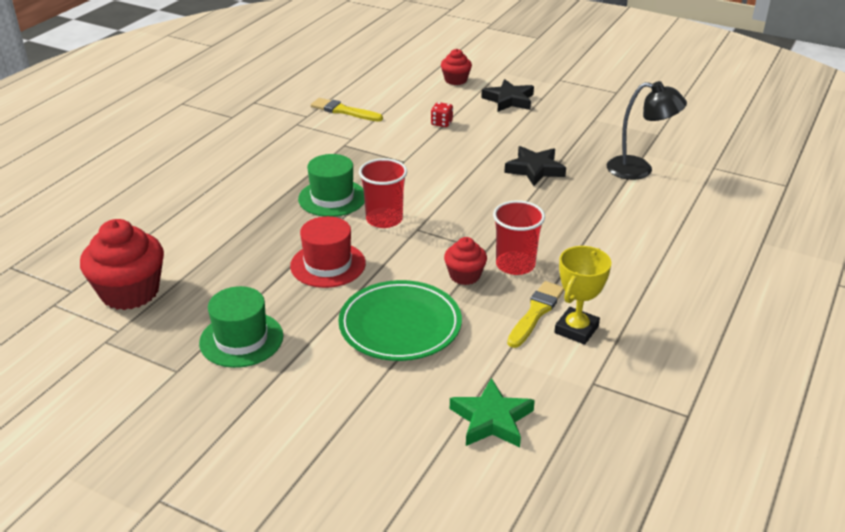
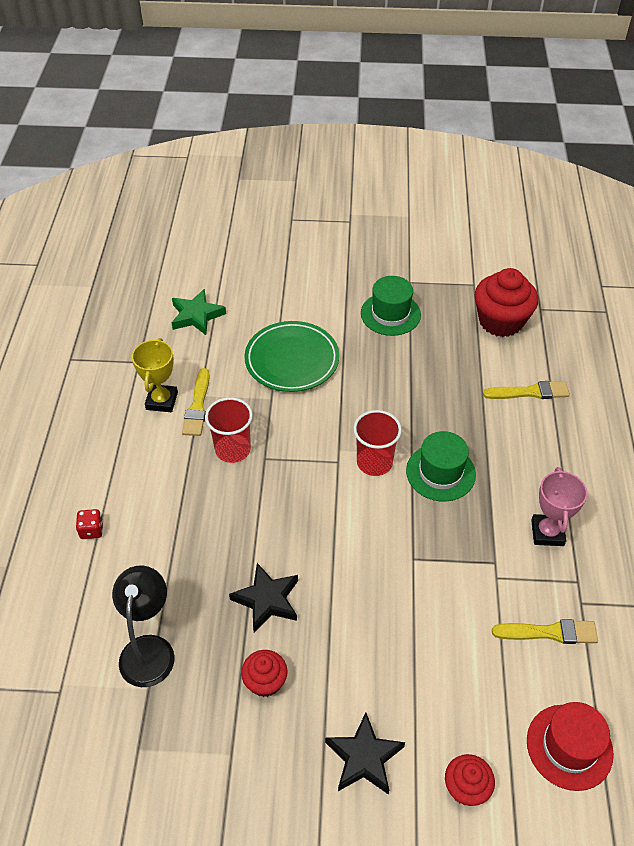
camera: 155 degrees right, 15 degrees up
red hat [290,216,366,288] -> red hat moved to [527,702,614,791]
red dice [431,102,453,127] -> red dice moved to [76,509,103,539]
red cupcake [444,237,487,285] -> red cupcake moved to [241,650,288,697]
black lamp [607,81,687,180] -> black lamp turned 105 degrees clockwise [112,565,175,687]
none -> yellow brush [483,381,570,399]
none -> pink trophy [531,467,587,546]

